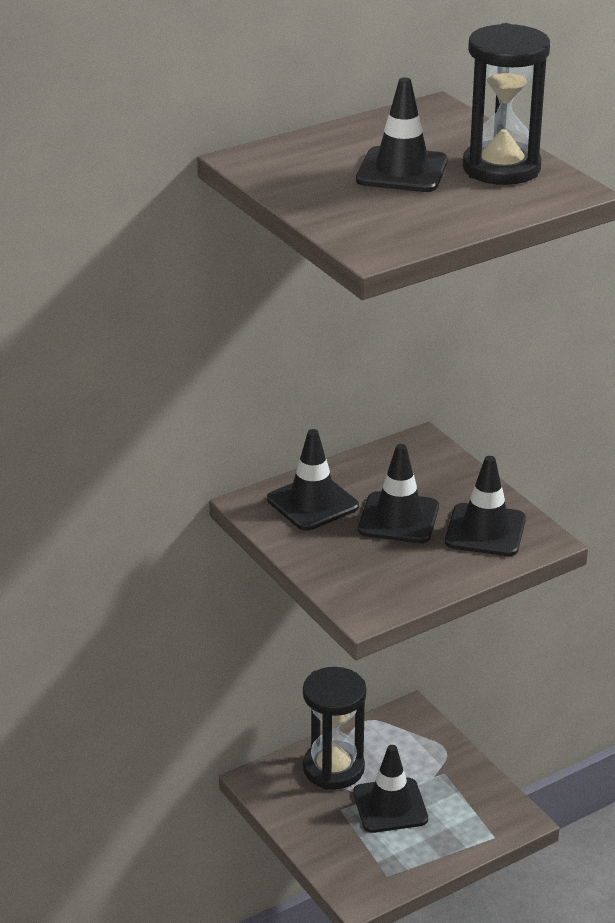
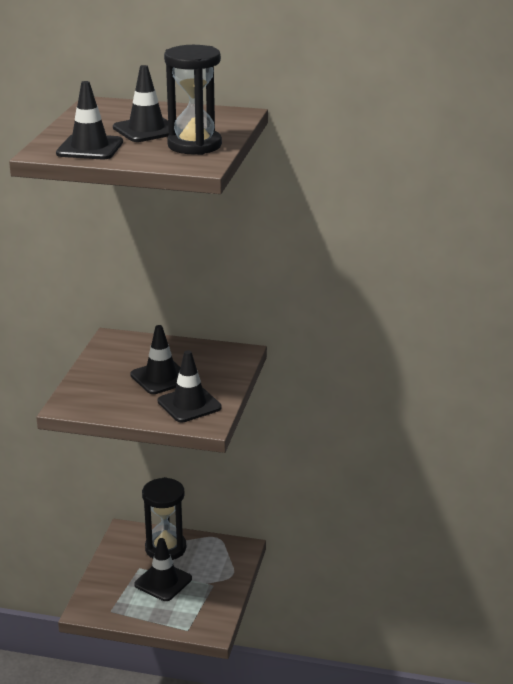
camera: 45 degrees right, 5 degrees down
black traffic cone [267,429,359,531] -> black traffic cone moved to [56,81,123,159]

